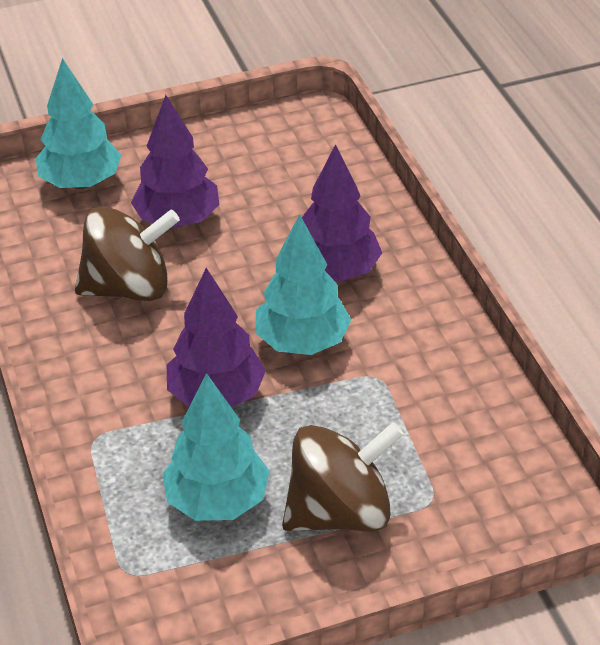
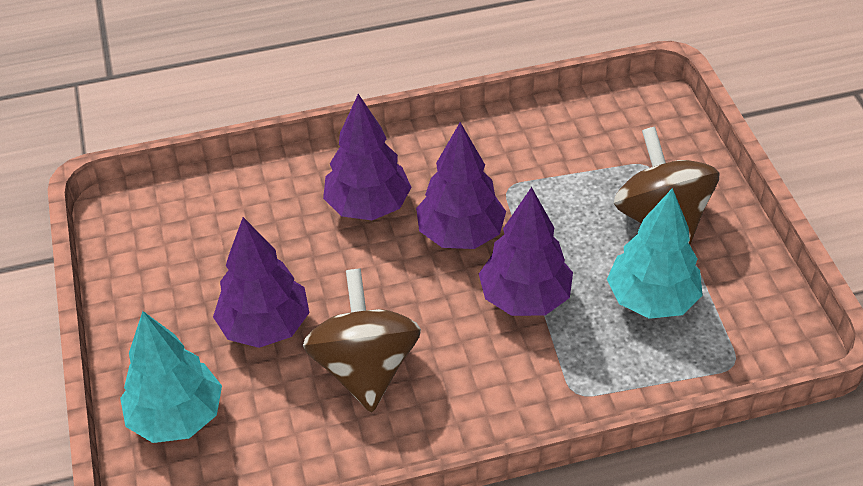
camera: 85 degrees left, 5 degrees up
turquoise tree [255,214,351,355] -> purple tree [416,122,506,249]

